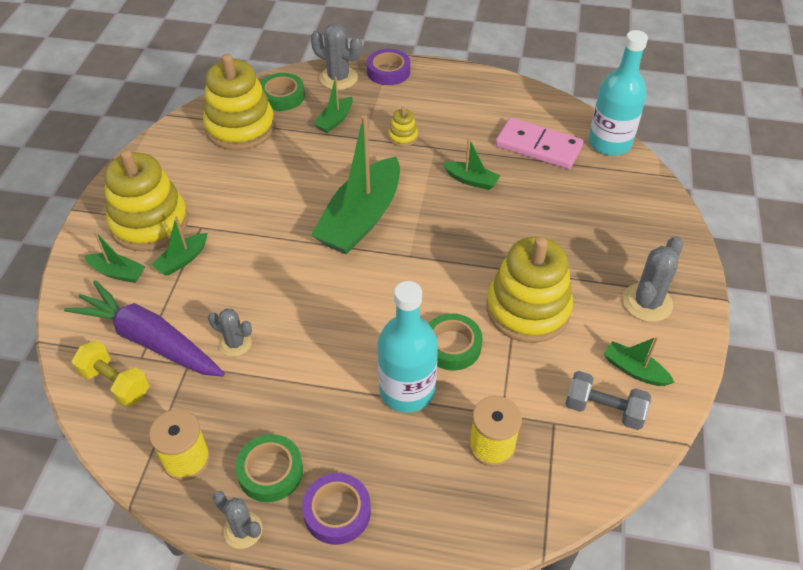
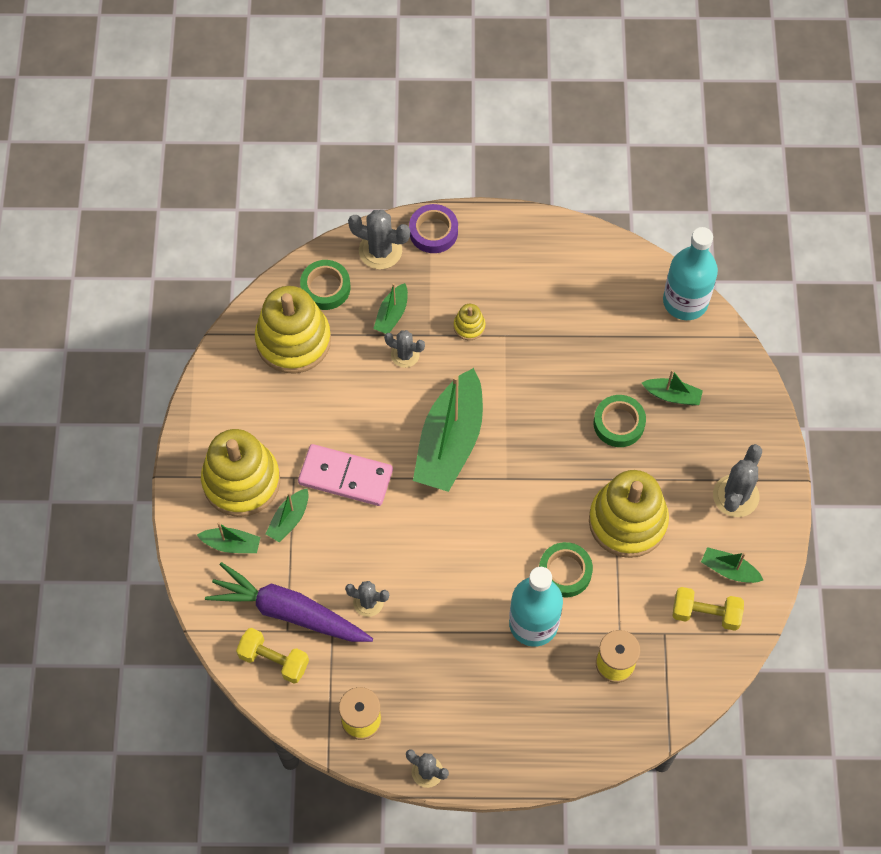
camera: 10 degrees left, 15 degrees up
green tape [235,434,303,502] -> green tape moved to [593,395,646,447]
purple tape [302,473,371,545] -> none
green boat [443,138,500,190] -> green boat moved to [642,370,703,405]
pink domino [495,118,583,169] -> pink domino moved to [298,444,393,506]
grey dumbbell [565,371,651,430] -> yellow dumbbell [672,587,744,631]
none -> grey cactus [384,330,425,368]

